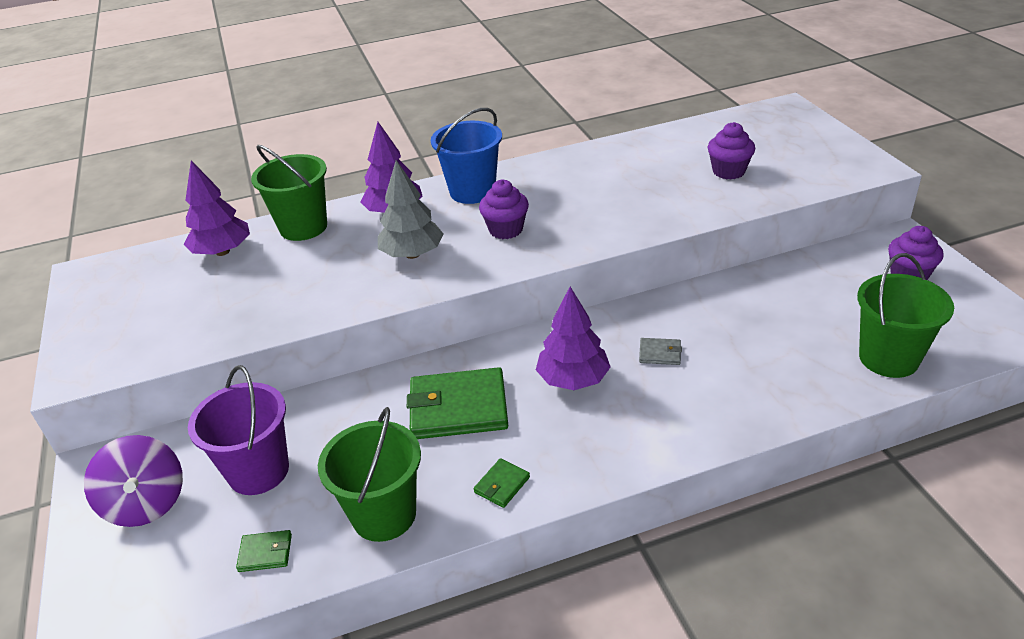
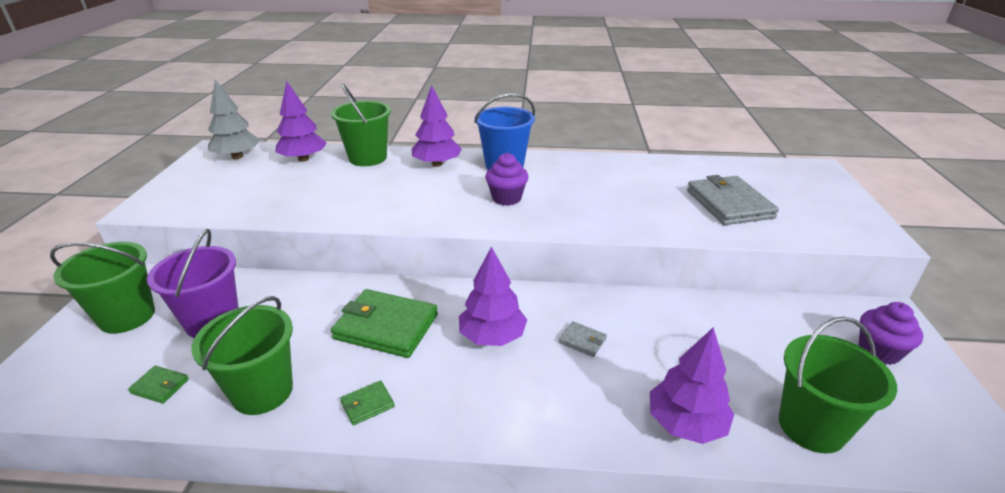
camera: 20 degrees right, 5 degrees down
purple spinning top [84,435,183,527] -> green bucket [50,242,155,334]
grey tree [378,160,444,259] -> grey tree moved to [208,79,260,159]
purple cupcake [707,122,755,179] -> grey wallet [687,175,779,225]
none -> purple tree [650,327,734,444]

